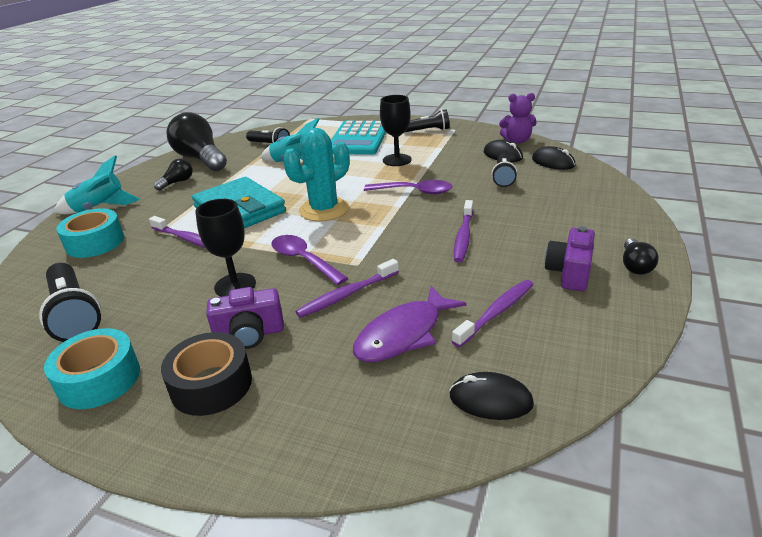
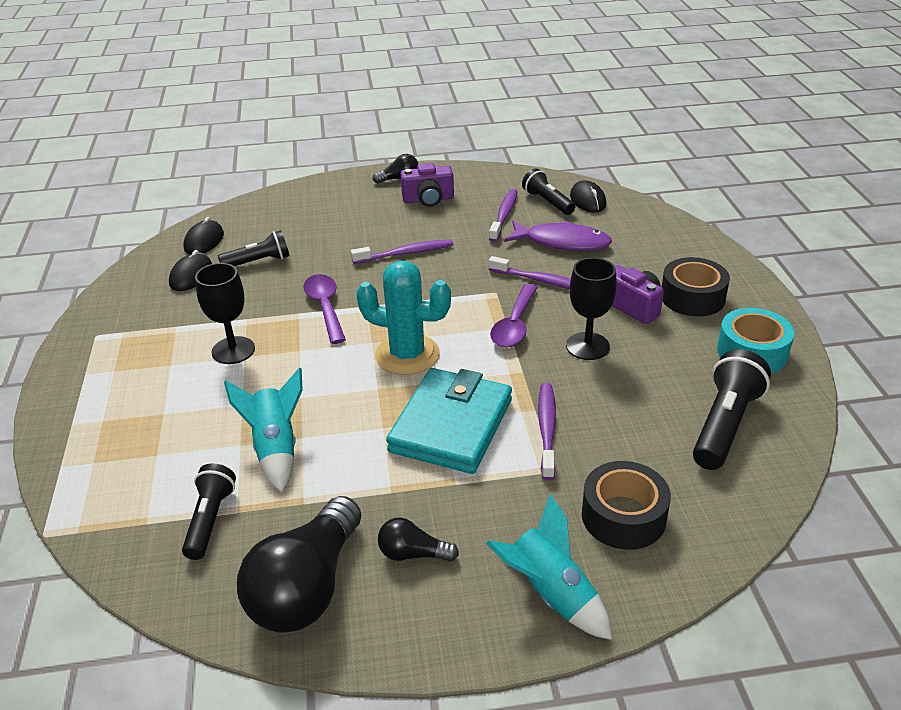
camera: 120 degrees left, 5 degrees up
turquoise tape [56,208,124,258] -> black tape [582,461,671,550]
turquoise calculator [331,121,386,155] -> none
black flashlight [405,110,450,132] -> black flashlight moved to [522,169,575,215]
purple toothbrush [452,280,534,347] -> purple toothbrush turned 90 degrees clockwise [489,189,517,242]
purple teddy bear [499,93,537,144] -> none

